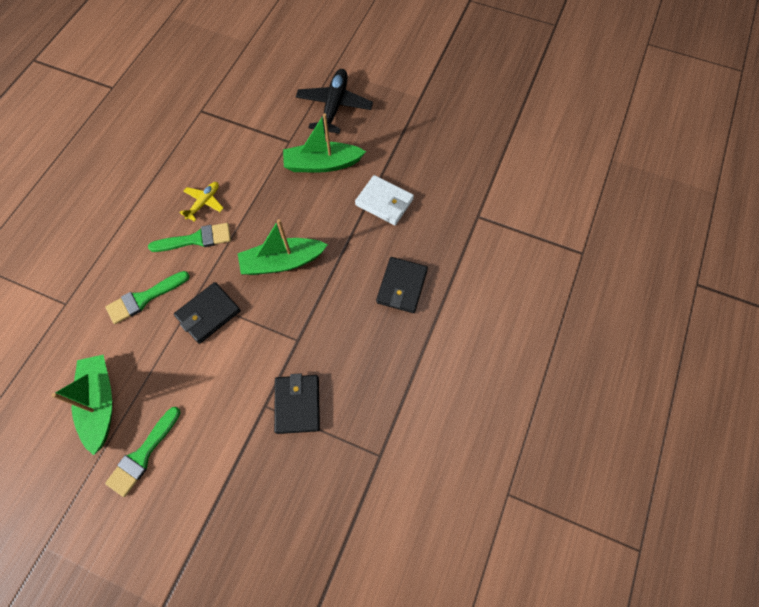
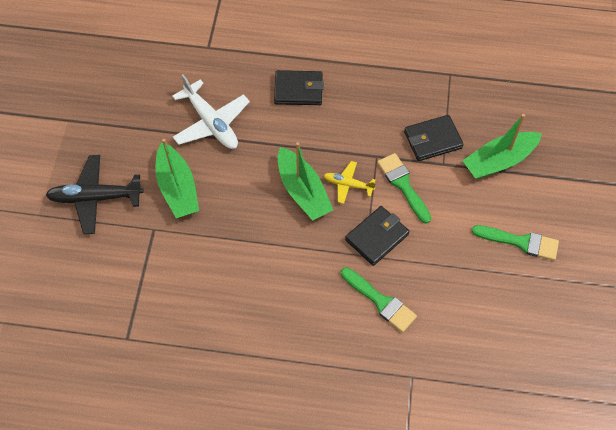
camera: 105 degrees left, 5 degrees down
green boat [51,355,112,455] -> green boat moved to [463,114,542,179]
green brush [148,223,231,252] -> green brush moved to [377,153,431,224]
black wallet [174,282,241,344] -> black wallet turned 75 degrees counterclockwise [345,206,409,266]
yellow plane [179,182,224,222] -> yellow plane moved to [323,161,376,204]
white wallet [355,175,414,225] -> white plane [172,75,250,149]

